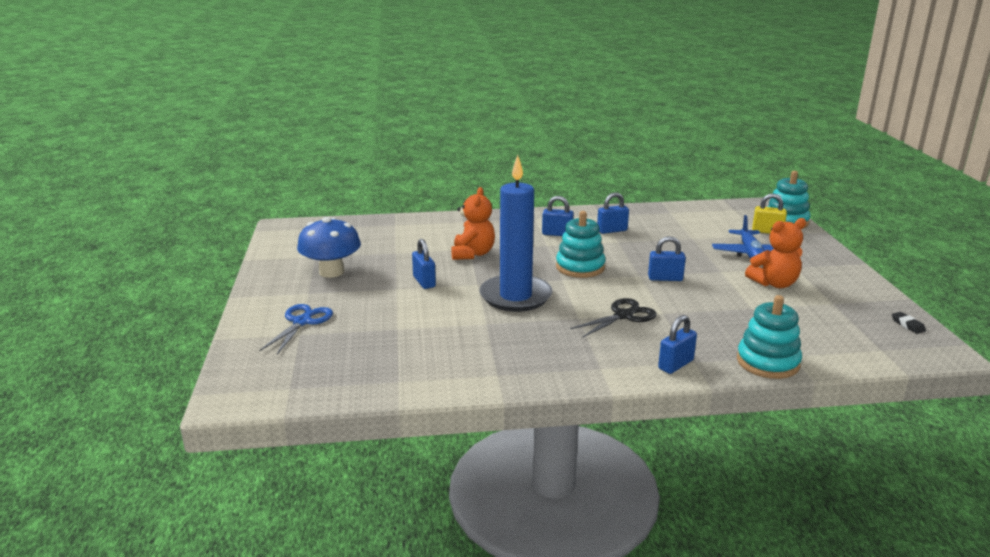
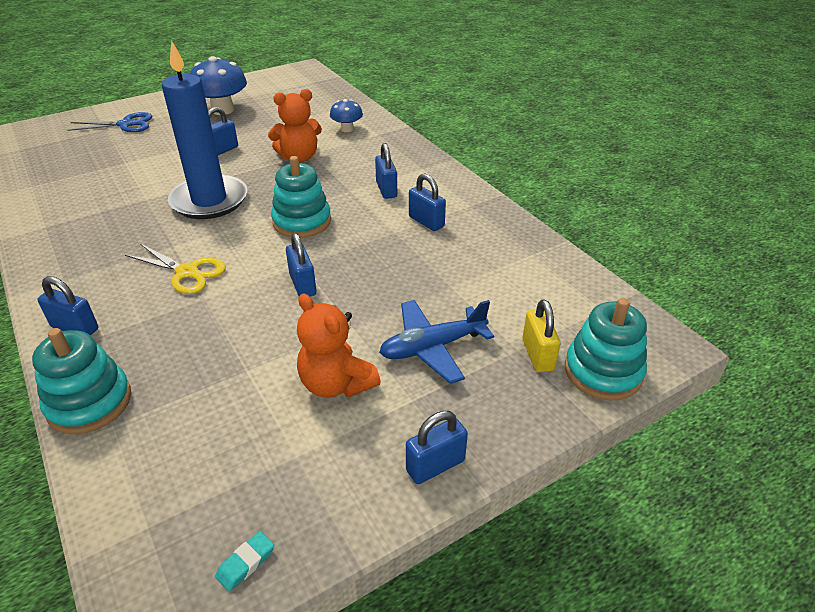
camera: 65 degrees right, 15 degrees up
black scissors [570,298,657,338] -> yellow scissors [125,244,226,294]
black eraser [892,312,926,334] -> turquoise eraser [215,531,274,592]
none -> blue mushroom [330,99,363,132]
none -> blue padlock [406,411,468,484]

